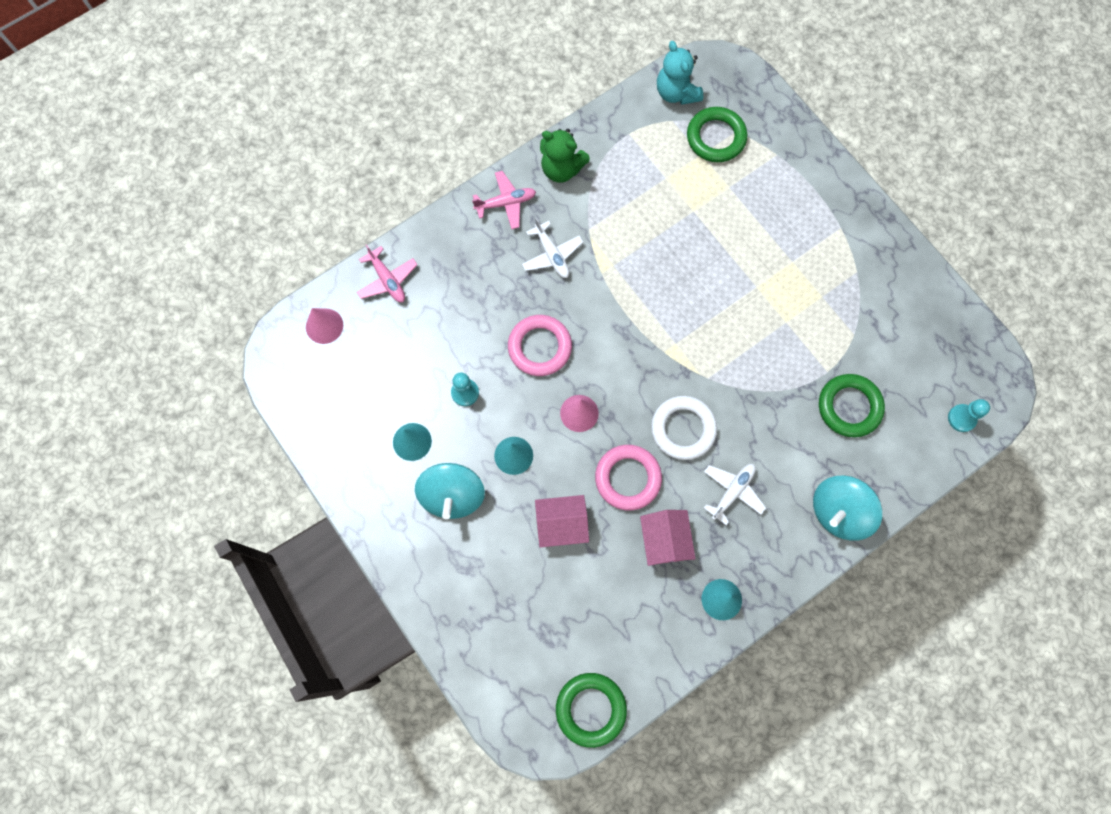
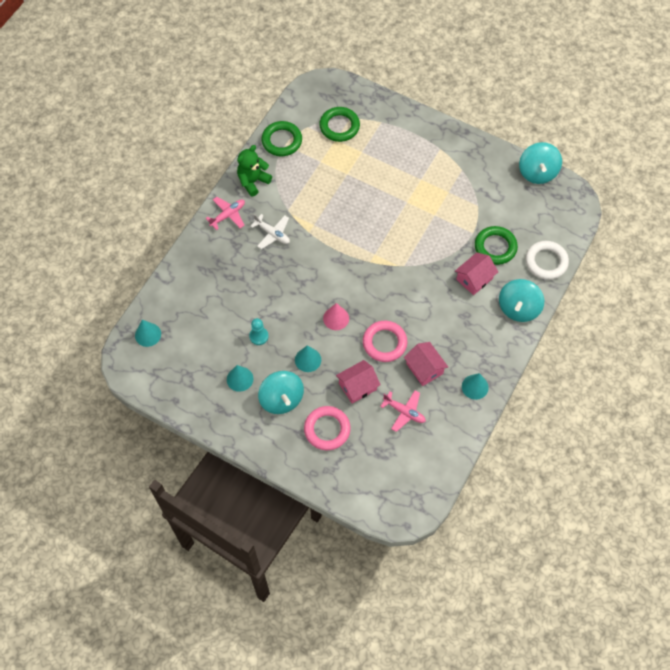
camera: 25 degrees left, 10 degrees down
pink cone [306,308,343,344] -> turquoise cone [135,320,161,347]
pink plane [357,244,418,302] -> pink plane moved to [380,390,426,432]
pink ring [508,315,572,376] -> pink ring moved to [304,406,351,450]
green teddy bear [540,129,590,183] -> green teddy bear turned 135 degrees clockwise [237,145,272,197]
green ring [556,673,627,748] -> green ring moved to [261,121,302,156]
white ring [651,396,717,460] -> white ring moved to [526,241,569,280]
turquoise teddy bear [657,41,703,105] -> none
white plane [704,464,766,525] -> none
turquoise pawn [948,399,990,432] -> none
none -> pink house [455,252,498,295]
none -> turquoise spinning top [519,142,562,184]

